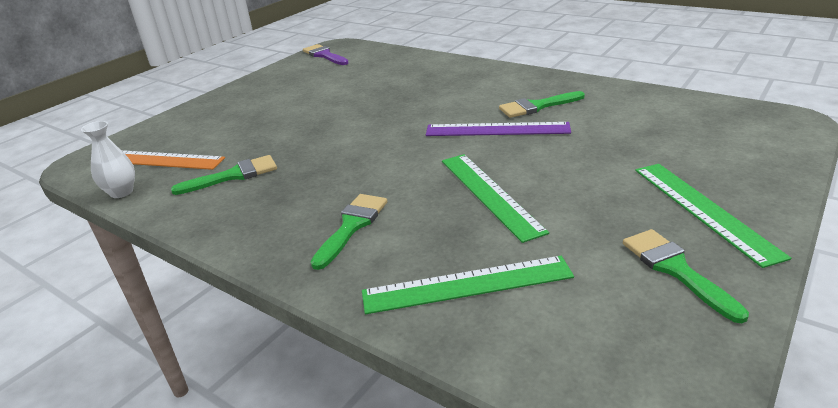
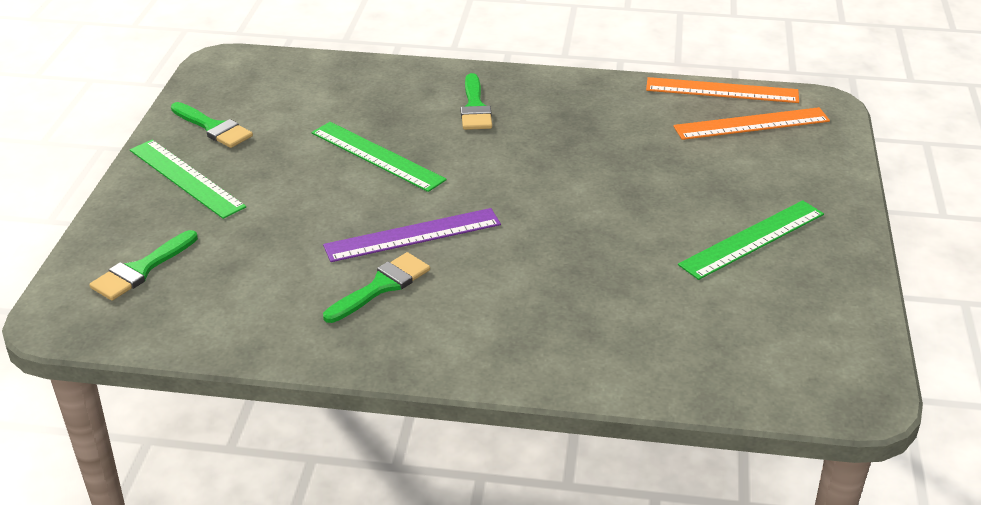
camera: 150 degrees right, 5 degrees up
white vase [81,121,135,198] -> orange ruler [646,77,799,103]
green brush [171,155,277,195] -> green brush moved to [89,230,198,301]
purple brush [303,44,349,65] -> none
green ruler [362,256,574,314] -> green ruler moved to [678,200,824,280]

